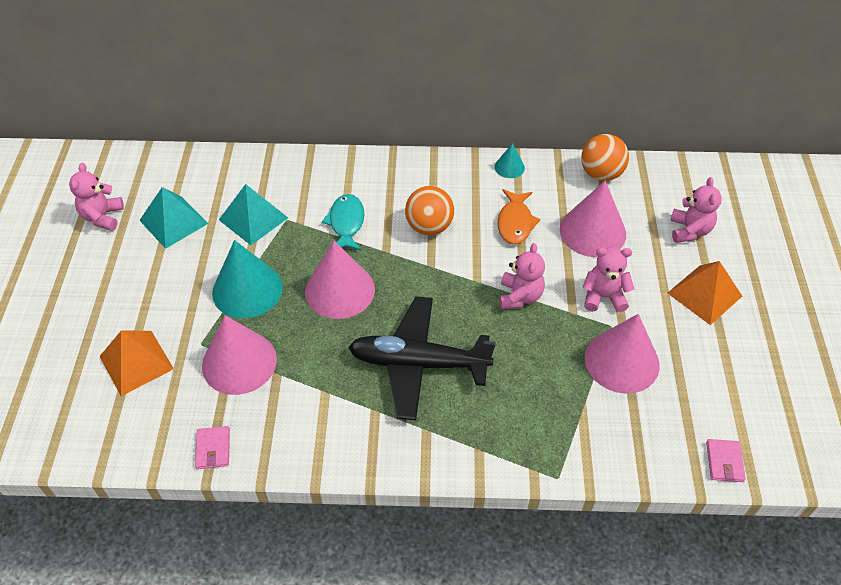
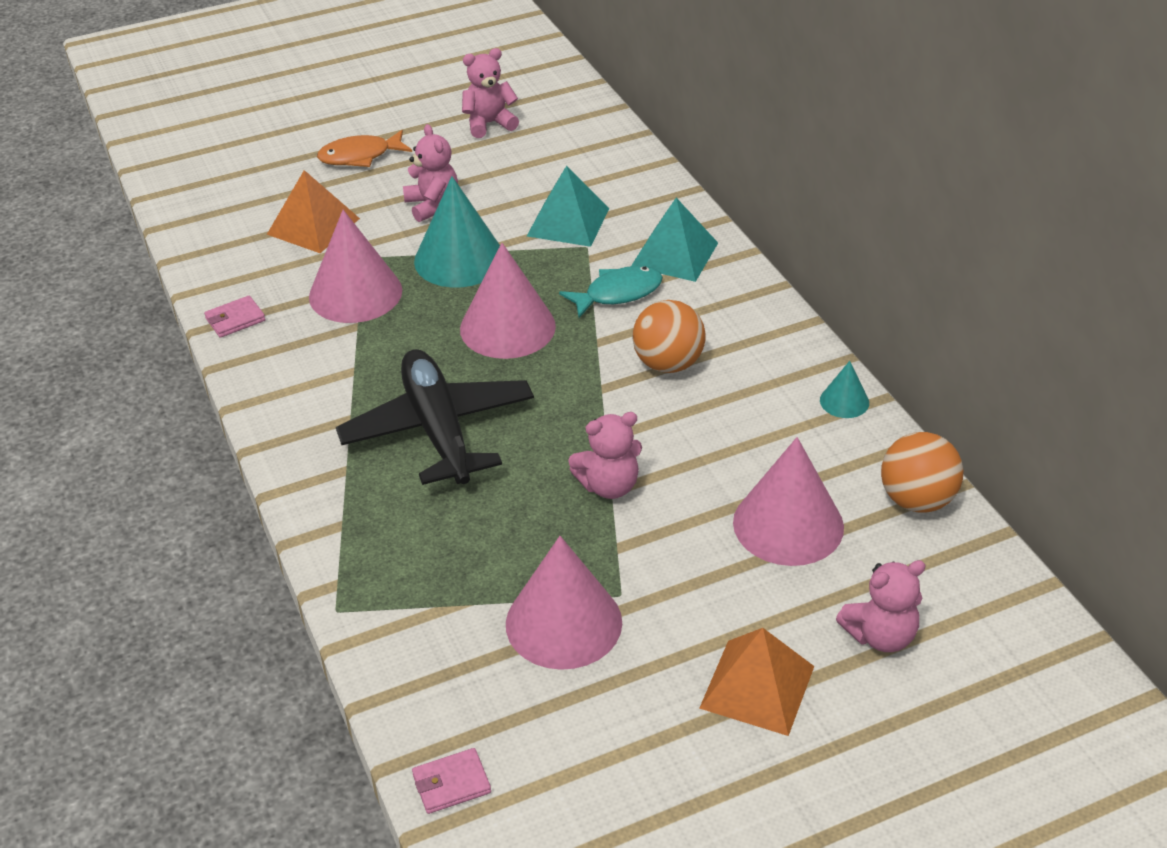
camera: 65 degrees right, 10 degrees down
turquoise pyramid [139,187,208,249] -> turquoise pyramid moved to [631,198,718,282]
orange fish [498,189,541,244] -> orange fish moved to [317,130,412,167]
pink teddy bear [582,247,634,312] -> pink teddy bear moved to [403,124,458,222]

